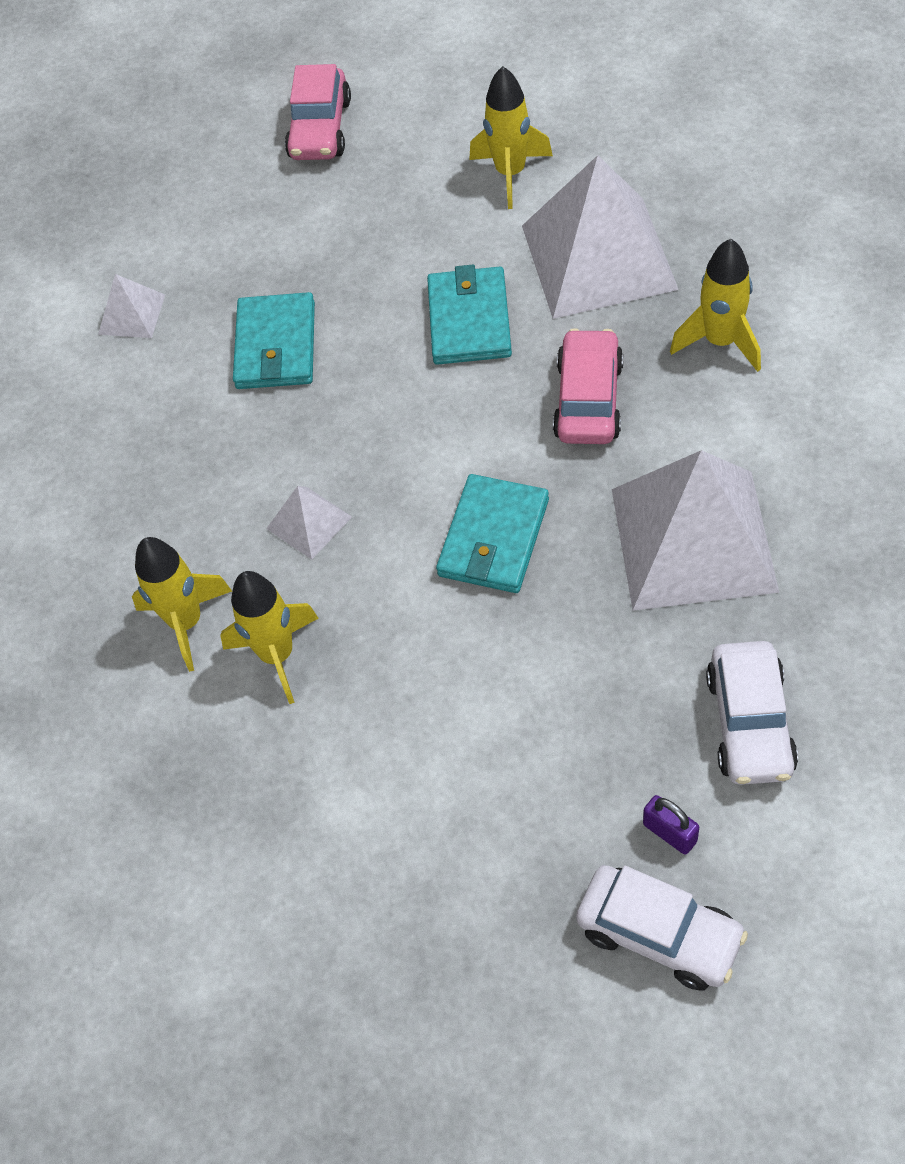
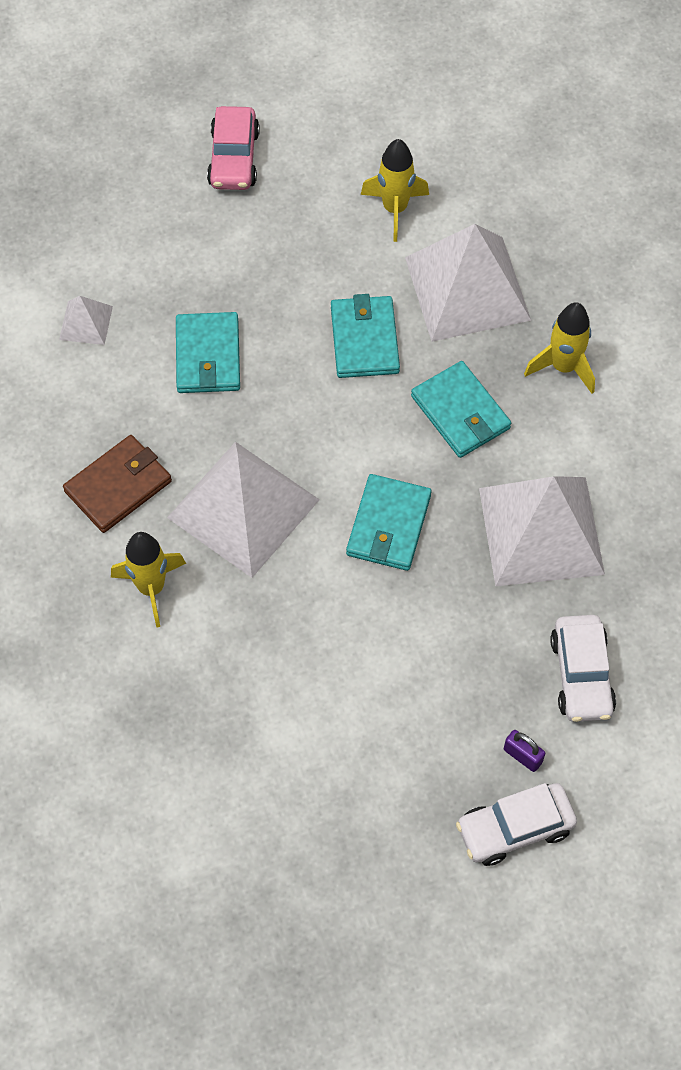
camera: 10 degrees left, 5 degrees up
yellow rocket [220,571,319,704] -> none
white pyramid [266,486,352,560] -> white pyramid [167,442,320,578], size x2.25
pink car [553,328,623,444] -> turquoise wallet [411,361,511,458]
white car [576,865,748,991] -> white car turned 135 degrees clockwise [456,783,577,866]
none -> brown wallet [63,435,172,533]

